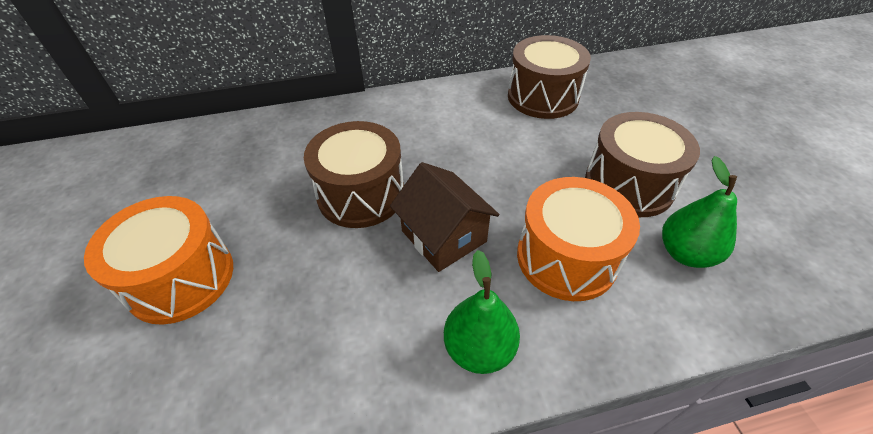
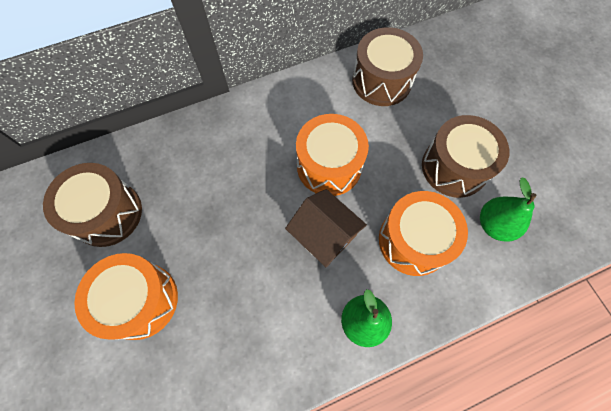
camera: 10 degrees left, 20 degrees up
brown drum [304,121,404,228] -> brown drum moved to [43,163,142,247]
none -> orange drum [296,114,369,196]

